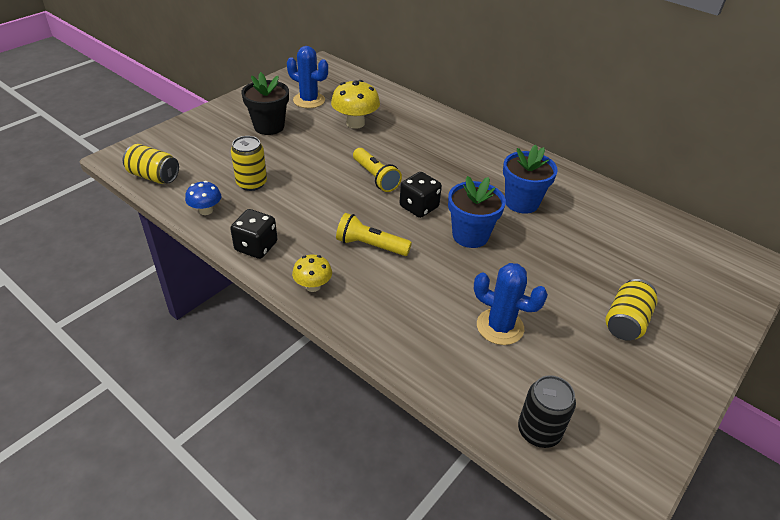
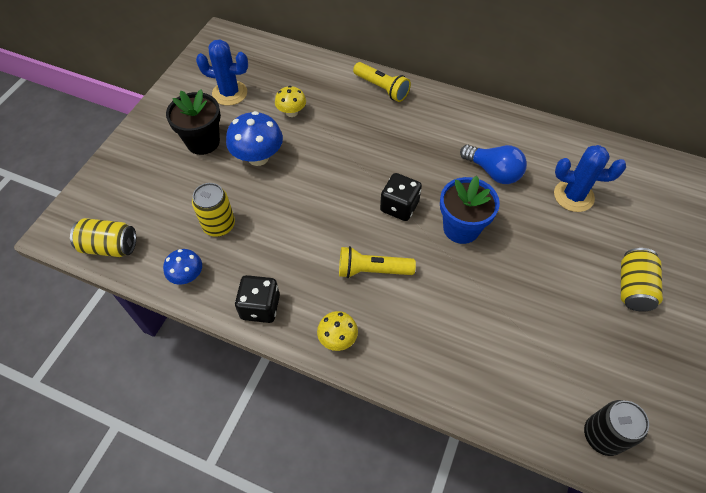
camera: 15 degrees left, 15 degrees up
yellow mushroom [331,80,380,129] -> yellow mushroom [275,86,306,117], size x0.60
yellow flashlight [353,148,402,192] -> yellow flashlight moved to [353,62,411,102]
blue cactus [474,263,548,345] -> blue cactus moved to [554,145,626,212]
blue flower pot [503,144,558,214] -> blue light bulb [460,145,527,184]
none -> blue mushroom [226,111,283,166]

